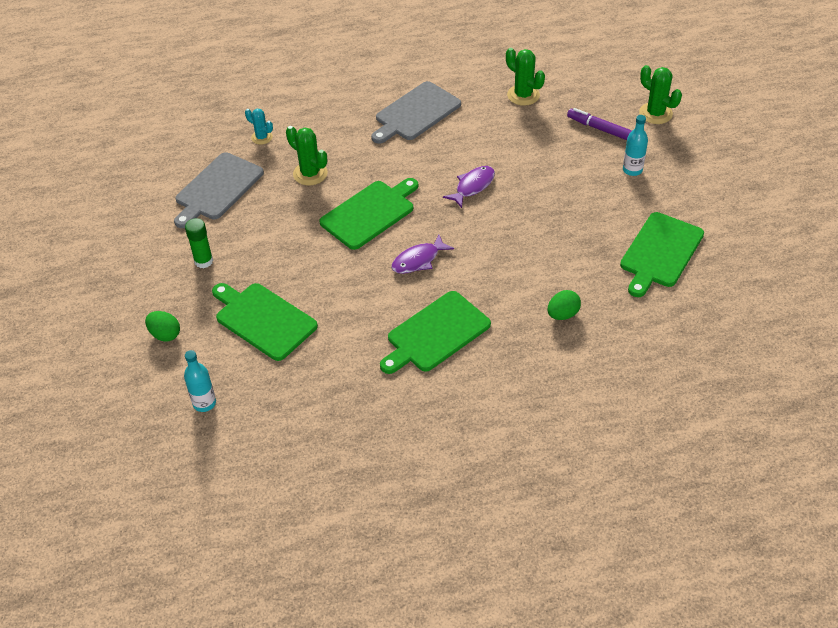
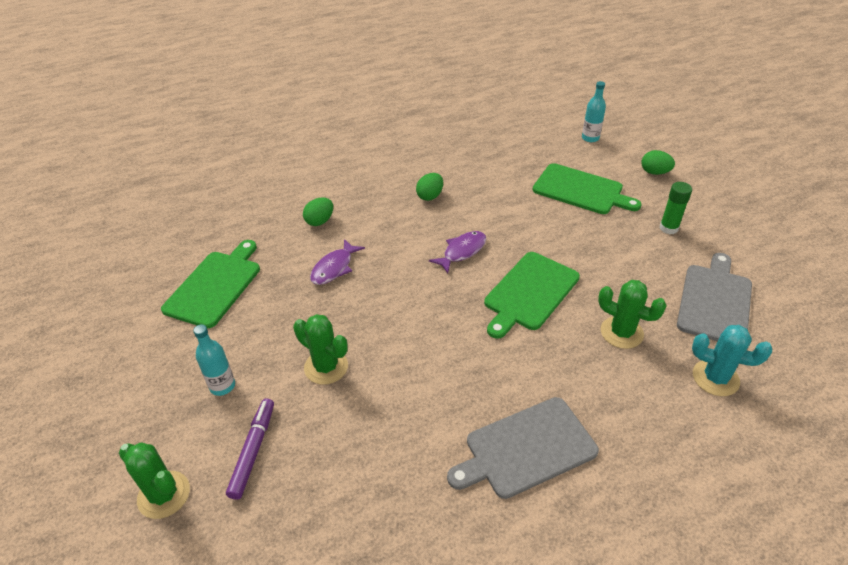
camera: 170 degrees right, 5 degrees down
turquoise cactus [245,109,273,145] -> turquoise cactus [692,325,772,396], size x1.56
grey cutting board [371,81,461,144] -> grey cutting board turned 150 degrees counterclockwise [447,397,599,499]
green cutting board [380,291,491,374] -> green egg [416,173,443,201]
purple fish [443,166,495,208] -> purple fish moved to [310,239,365,285]
green cactus [506,48,545,106] -> green cactus moved to [293,314,348,385]
purple marker [567,108,632,140] -> purple marker turned 105 degrees counterclockwise [226,398,274,500]

